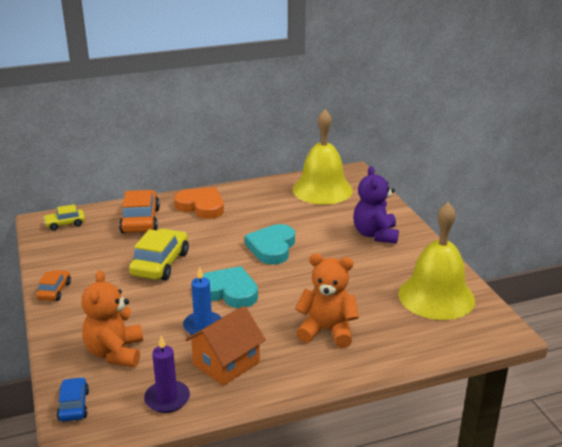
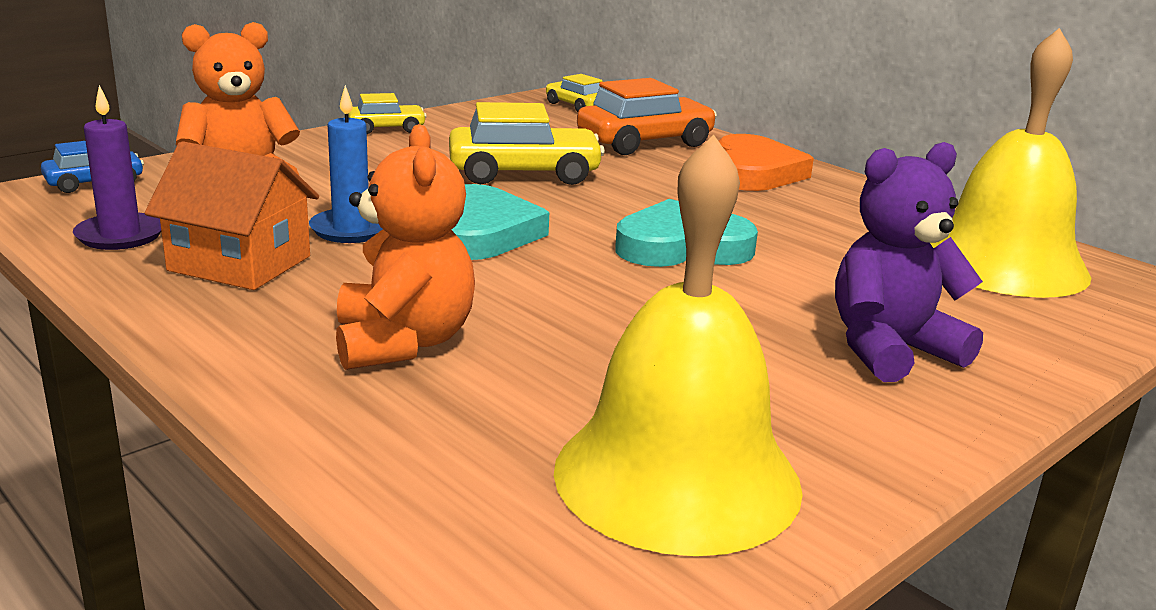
camera: 65 degrees right, 5 degrees down
orange car [36,270,71,301] -> yellow car [348,93,427,134]

